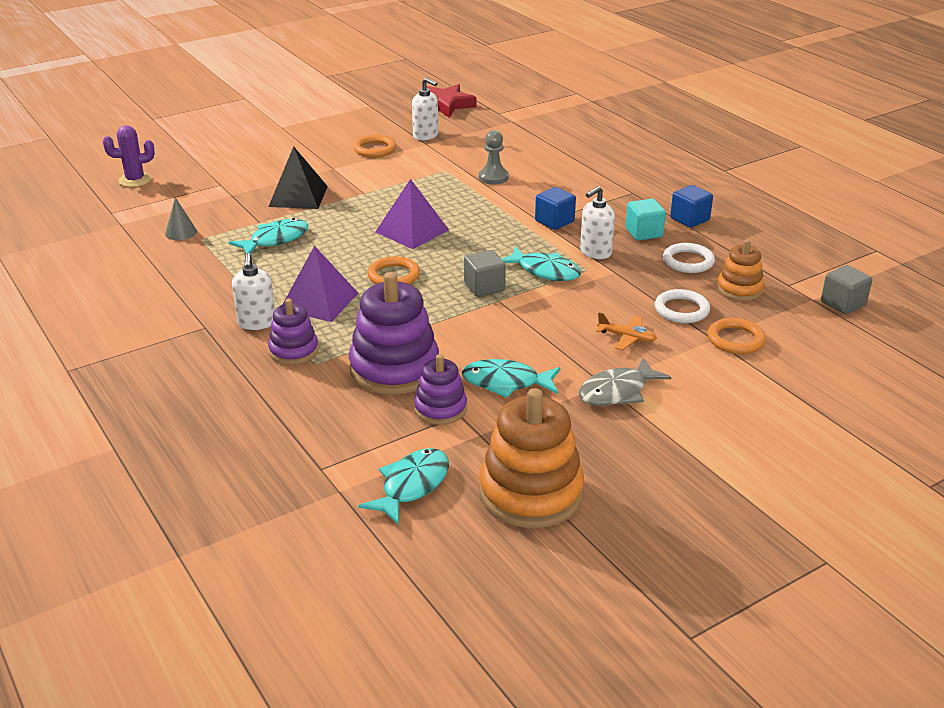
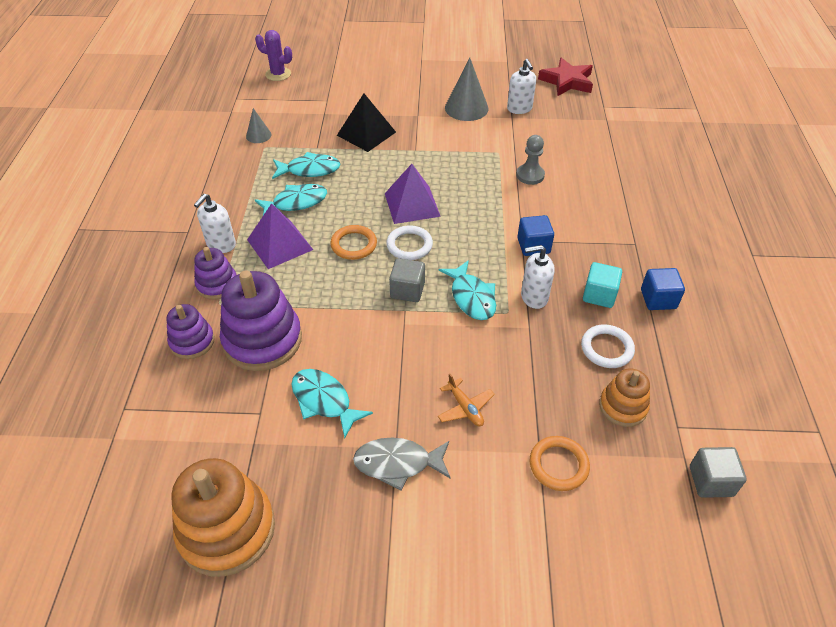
camera: 35 degrees right, 15 degrees up
orange ring [353,135,396,157] -> grey cone [445,57,489,121]
turquoise fish [358,448,449,525] -> turquoise fish moved to [255,184,327,215]
purple stacking toy [414,354,467,425] -> purple stacking toy moved to [166,304,215,359]
white ring [655,289,710,323] -> white ring moved to [386,225,433,260]

